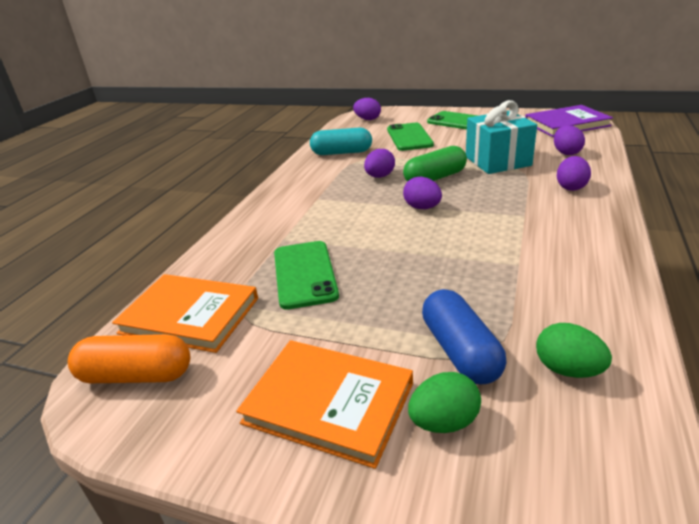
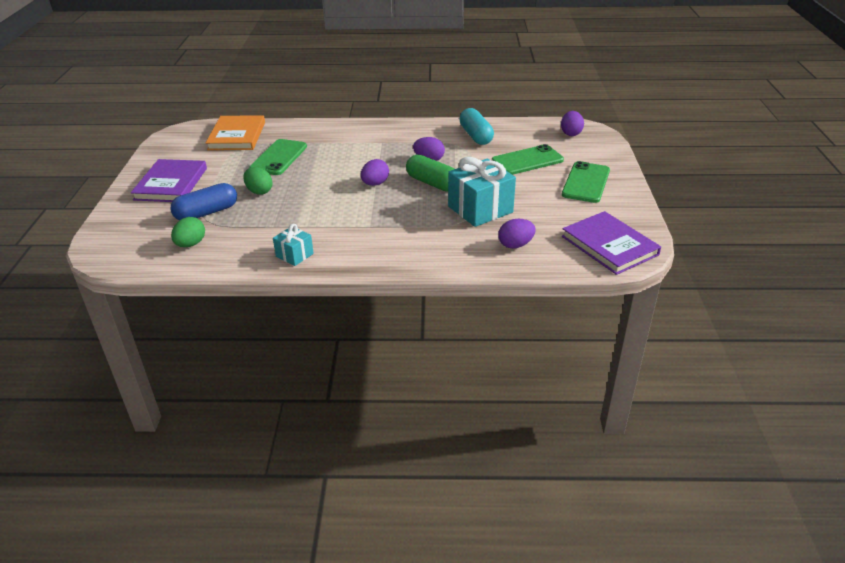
camera: 70 degrees right, 5 degrees up
orange capsule [68,334,190,383] -> none
orange book [236,340,413,469] -> purple book [131,159,207,202]
green phone [274,241,339,310] -> green phone turned 45 degrees counterclockwise [249,139,307,175]
green egg [408,372,481,433] -> green egg moved to [243,167,273,195]
purple egg [557,156,591,191] -> none
none -> turquoise gift [273,224,314,266]

